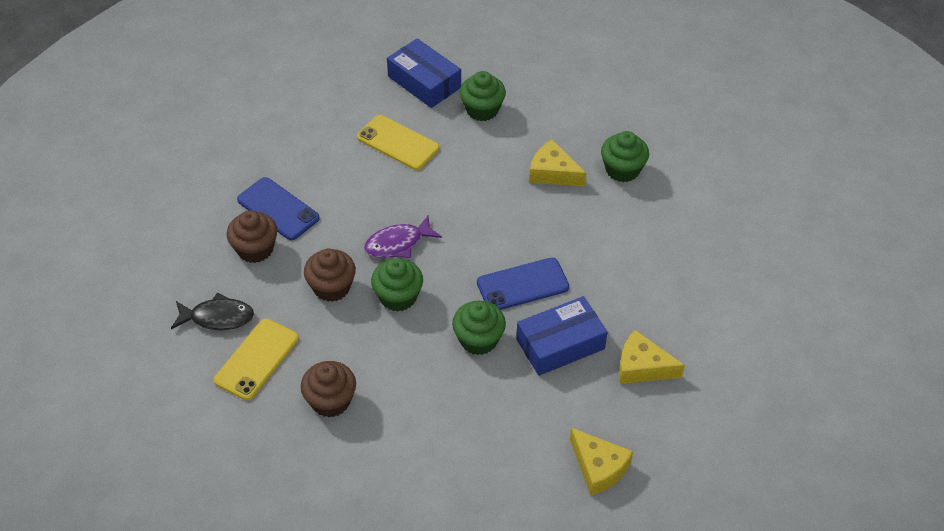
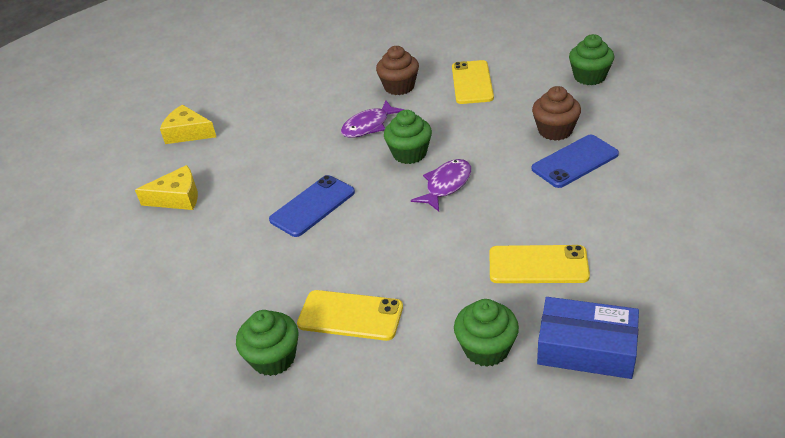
camera: 155 degrees right, 10 degrees down
black fish [171,293,254,330] -> none
blue phone [237,177,320,240] -> blue phone turned 45 degrees counterclockwise [532,135,619,188]
brown cupcake [304,249,356,302] -> none
green cupcake [452,301,506,355] -> green cupcake moved to [569,34,614,85]
blue box [516,296,607,376] -> none
yellow cheese [529,140,586,186] -> yellow phone [297,290,403,341]
none -> purple fish [341,100,404,138]

